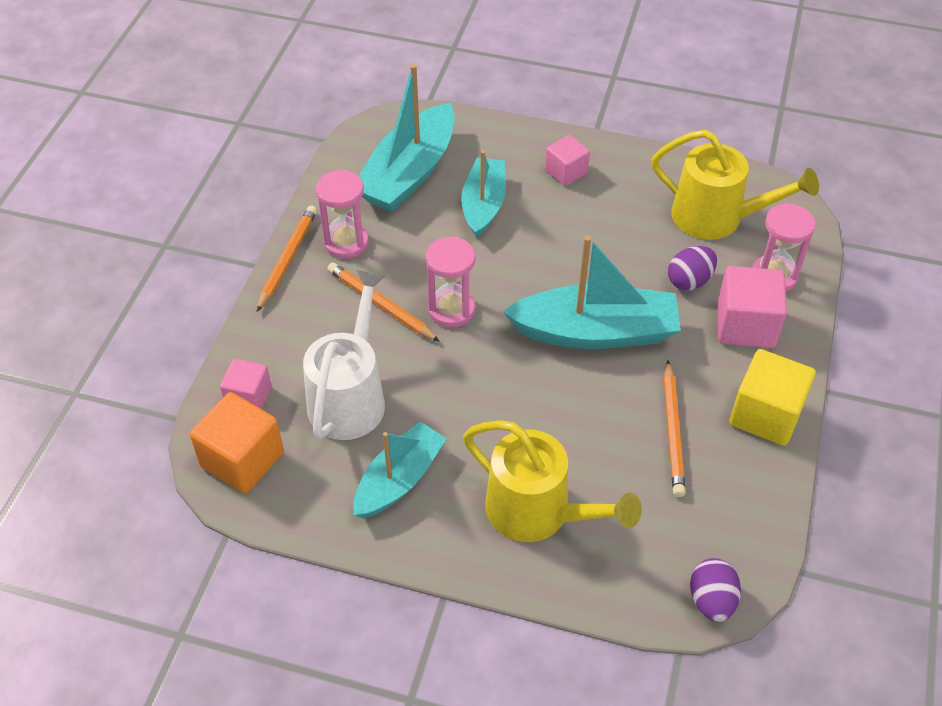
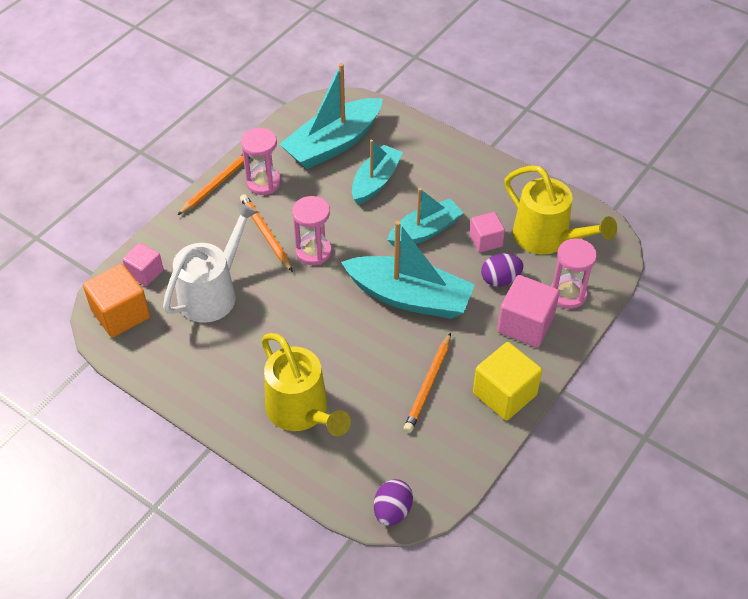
camera: 20 degrees right, 0 degrees up
turquoise boat [353,422,447,518] -> turquoise boat moved to [387,188,463,247]
pink cube [545,135,590,186] -> pink cube moved to [469,212,505,253]

